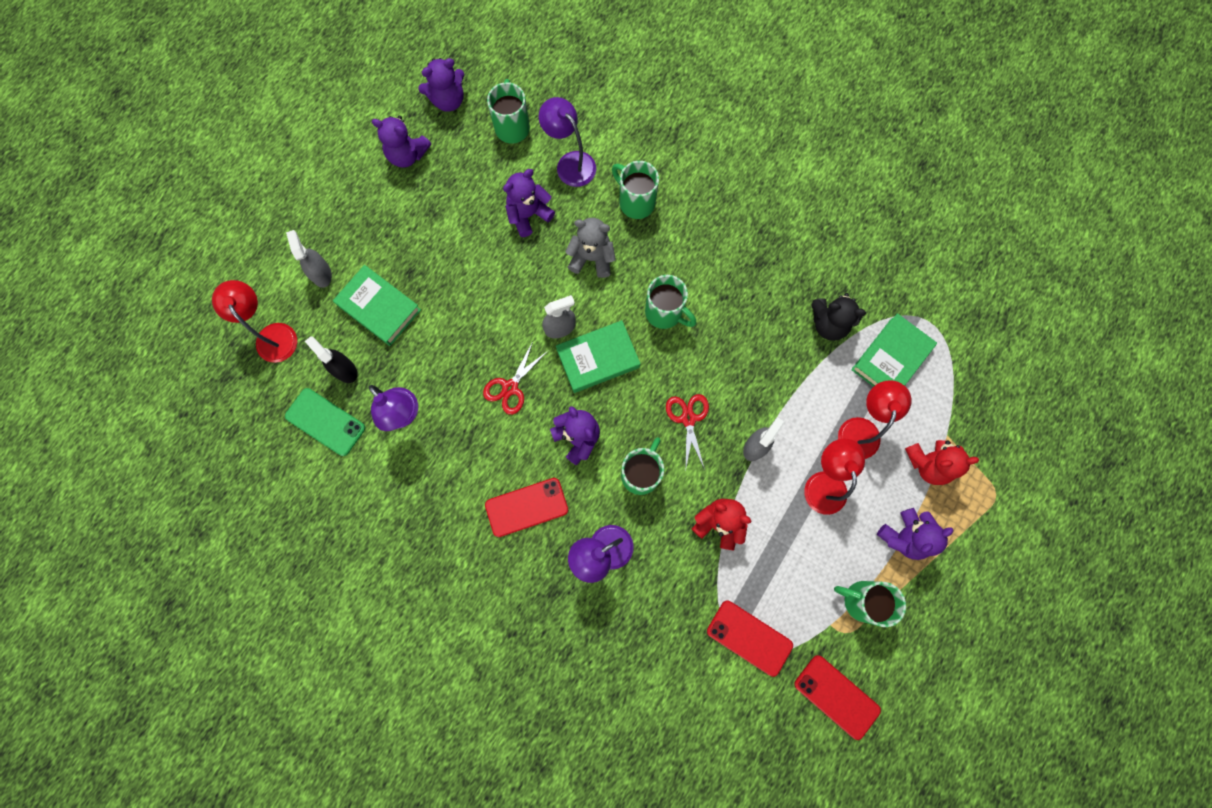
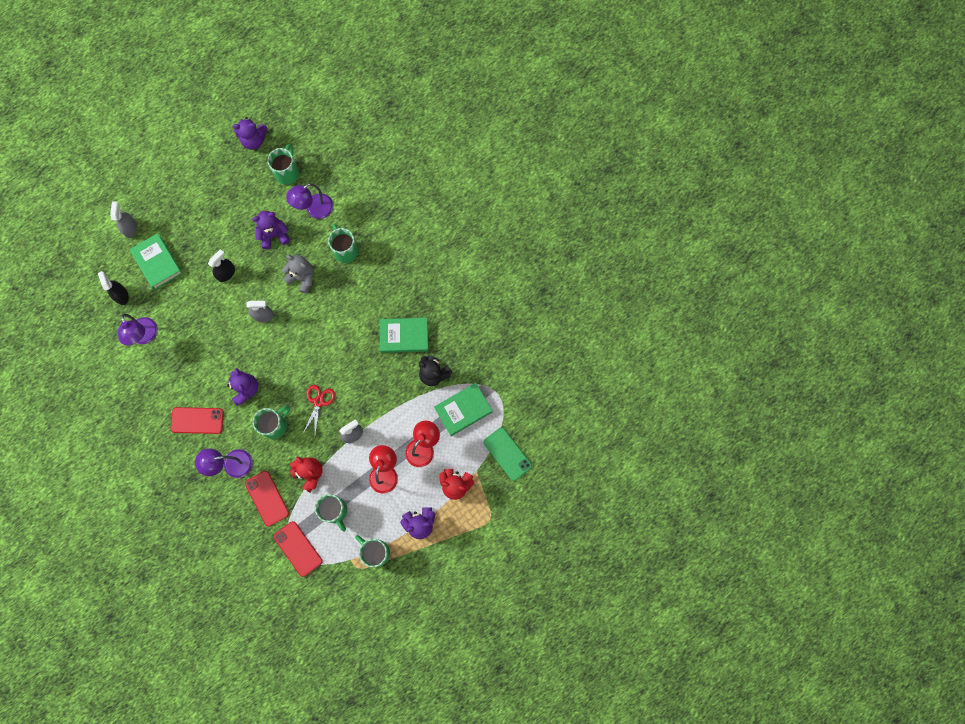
camera: 20 degrees right, 0 degrees up
red lamp [212,280,297,363] -> none
green phone [285,388,365,456] -> green phone moved to [483,427,532,481]
purple teddy bear [372,116,431,168] -> none
red scissors [483,341,549,415] -> none
purple lamp [539,97,596,187] -> purple lamp turned 105 degrees counterclockwise [286,183,333,219]
green book [556,320,640,393] -> green book moved to [380,318,428,353]
green mug [645,275,696,329] -> green mug moved to [315,494,347,532]
red phone [794,655,881,740] -> red phone moved to [245,471,289,527]
none -> black spray bottle [208,249,235,282]

